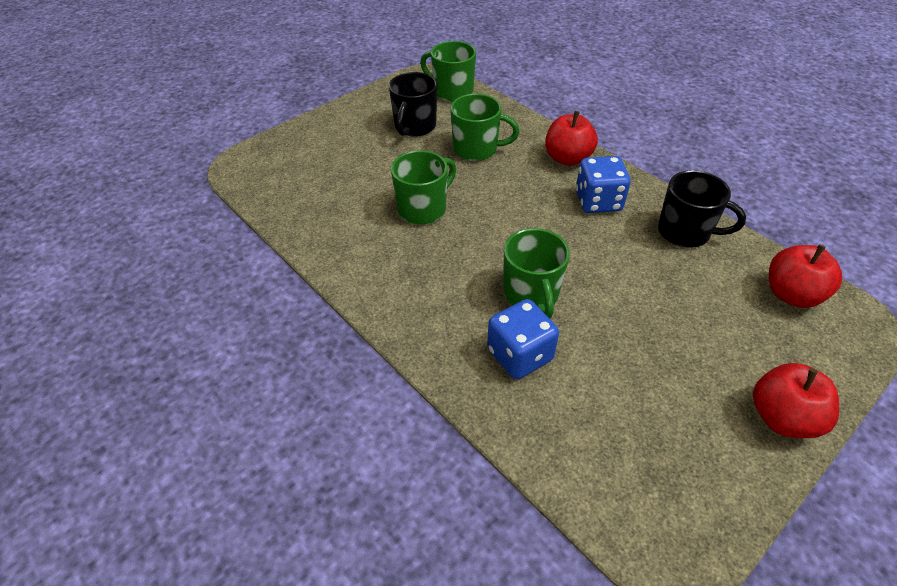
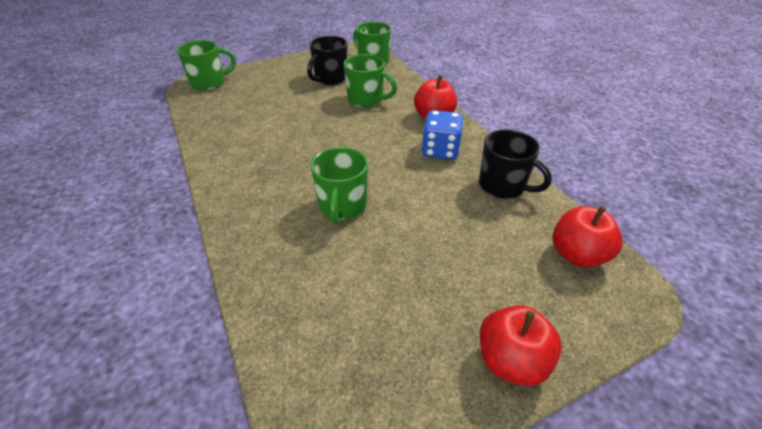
camera: 15 degrees right, 5 degrees down
green mug [391,150,456,224] -> green mug moved to [177,40,236,90]
blue dice [487,299,559,379] -> none

